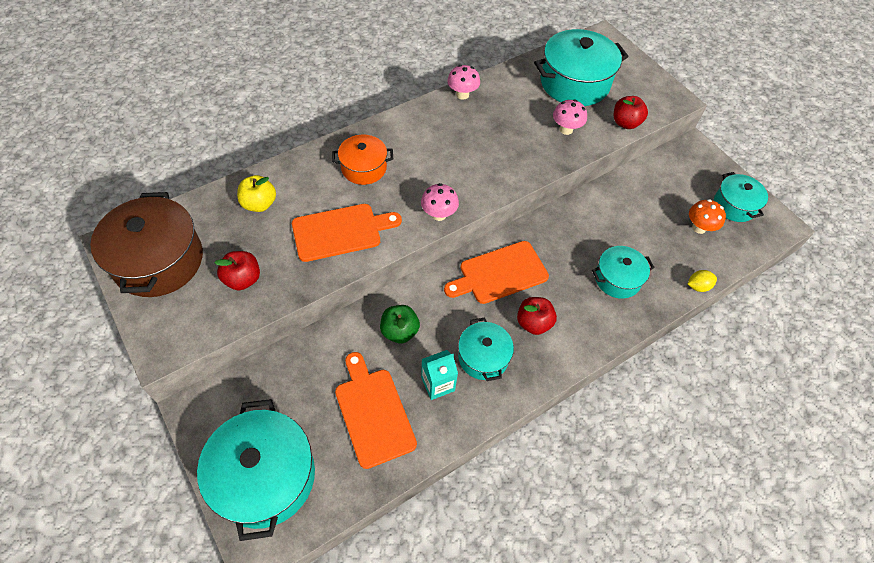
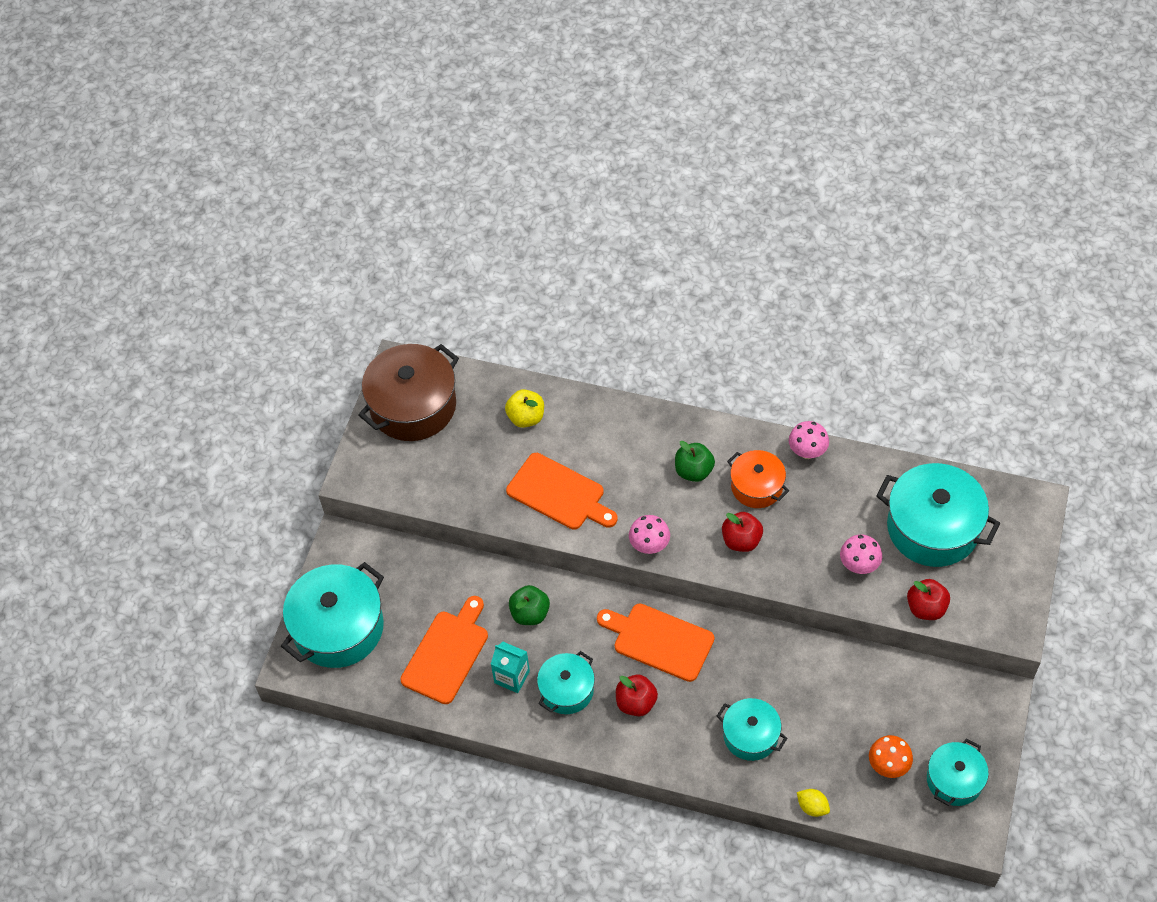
camera: 55 degrees right, 0 degrees up
red apple [215,251,260,290] -> red apple moved to [722,512,763,552]
orange pot [332,135,393,185] -> orange pot moved to [727,450,789,508]
none -> green apple [675,441,715,482]

